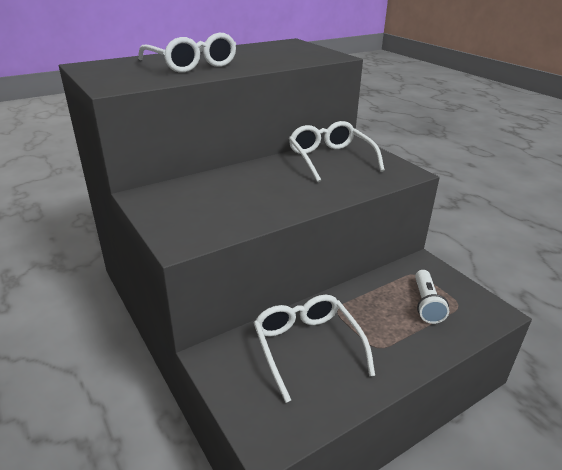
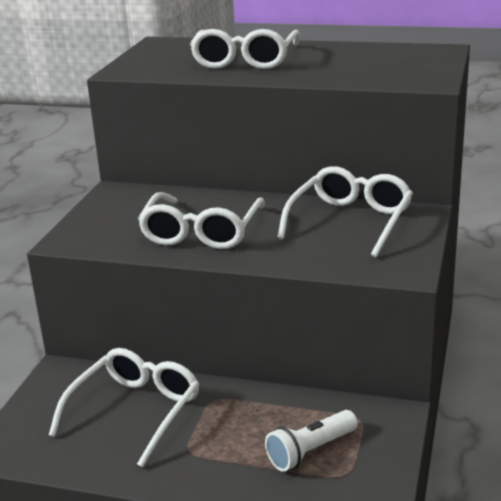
camera: 50 degrees right, 5 degrees down
none -> white glasses [138,192,265,249]

